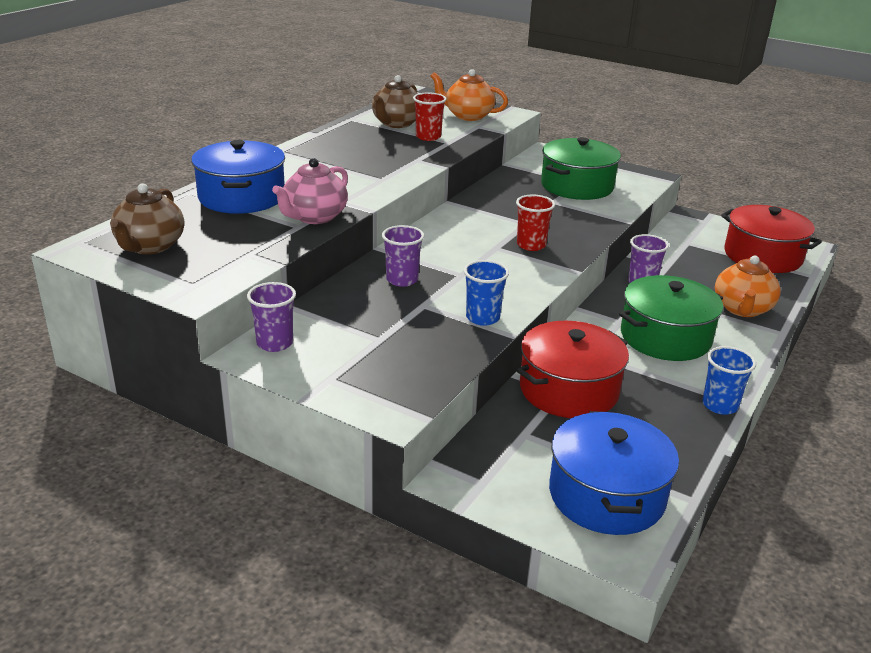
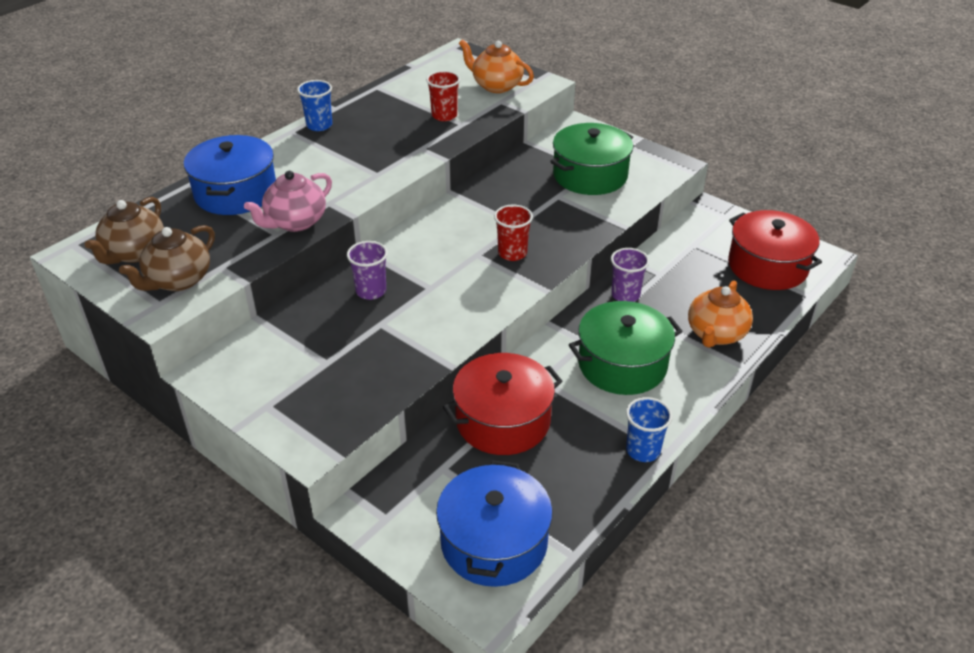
camera: 10 degrees right, 10 degrees up
purple cup [247,282,296,352] -> none
brown teapot [372,75,418,128] -> brown teapot moved to [119,225,215,291]
blue cup [464,260,509,326] -> blue cup moved to [297,80,332,131]

